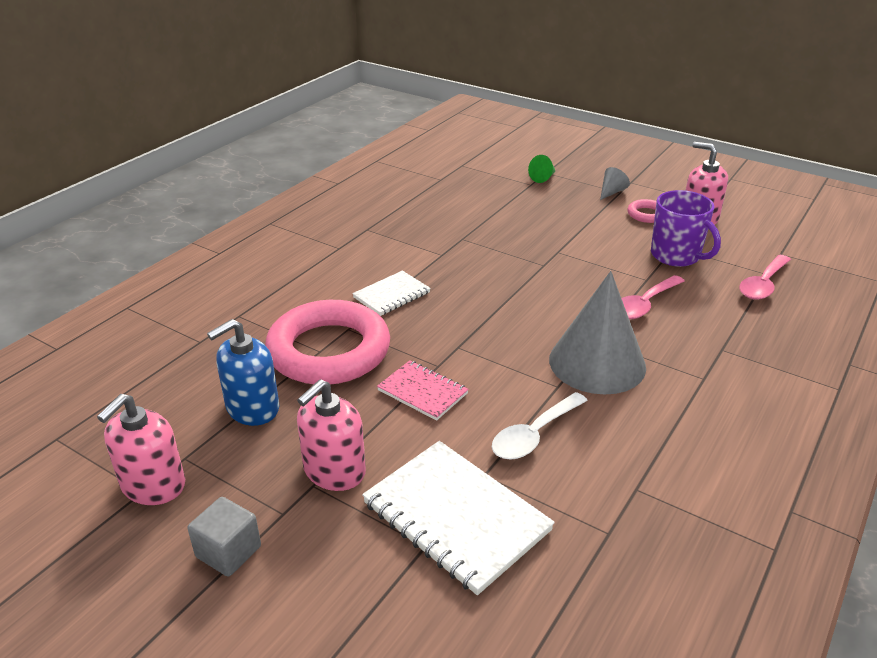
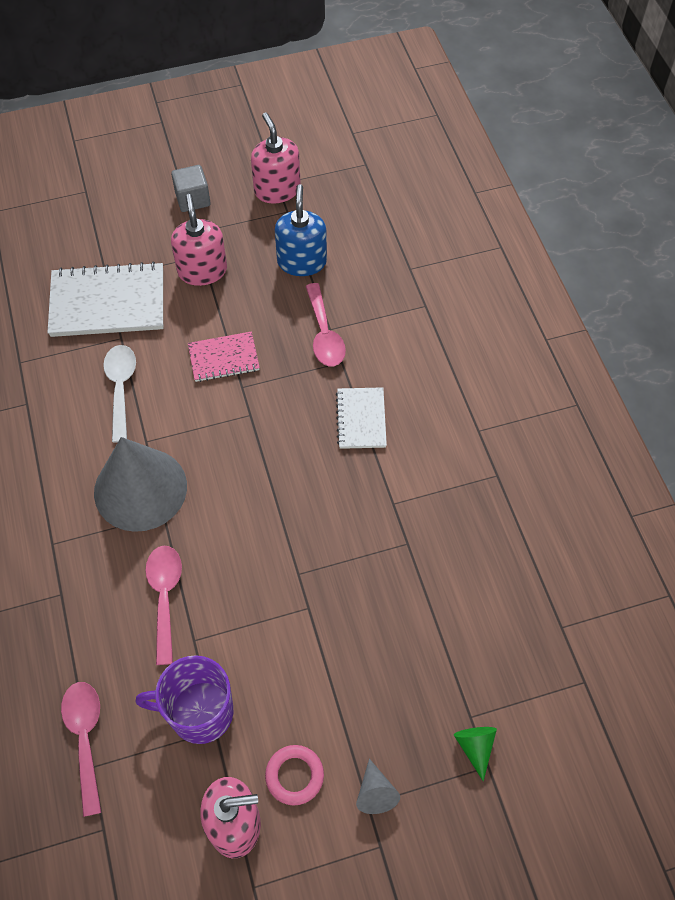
camera: 130 degrees right, 25 degrees up
pink ring [265,300,390,385] -> pink spoon [306,283,346,366]

